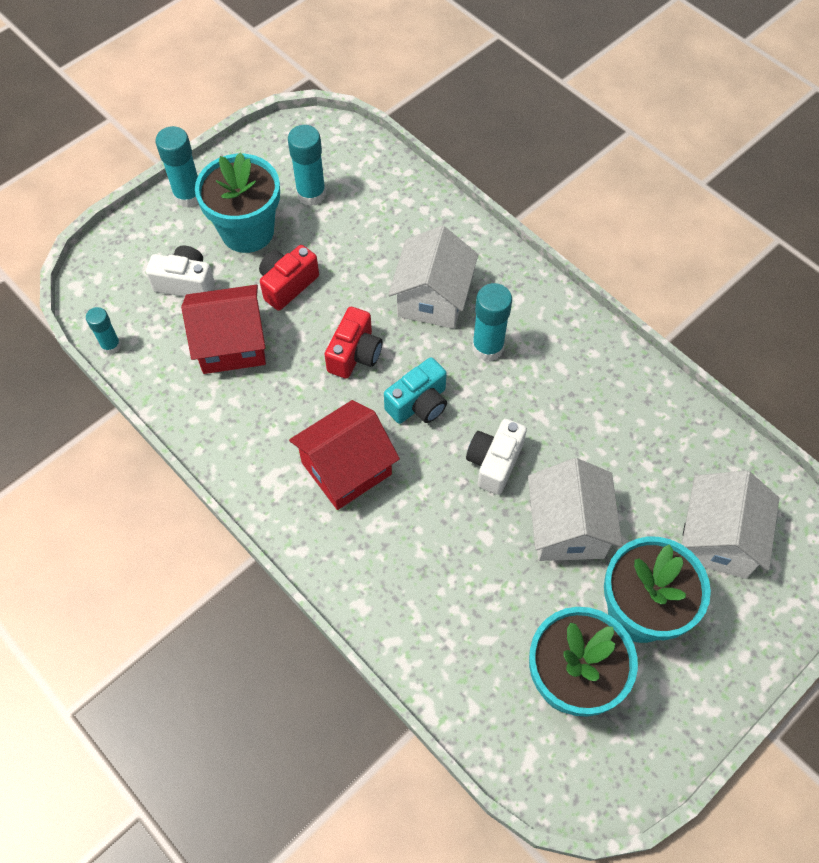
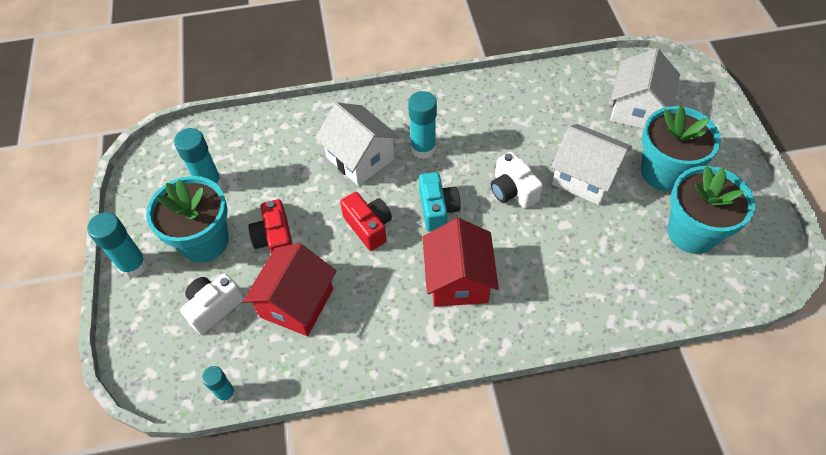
camera: 55 degrees left, 5 degrees down
white house [682,470,779,579] -> white house turned 60 degrees clockwise [610,48,680,129]

